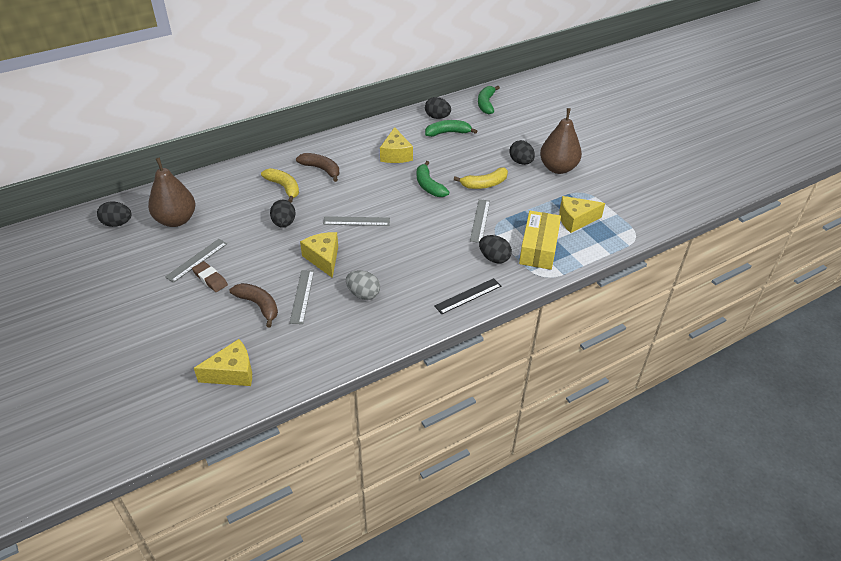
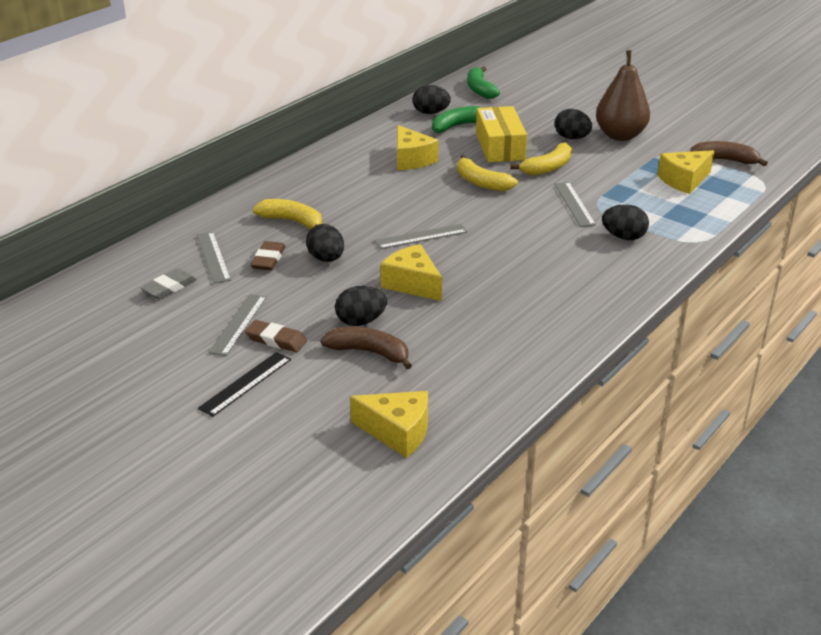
camera: 20 degrees left, 10 degrees down
black egg [97,202,132,227] -> black egg moved to [335,286,387,326]
brown pear [148,157,195,227] -> grey eraser [140,268,197,300]
yellow cheese [194,339,252,386] -> yellow cheese turned 60 degrees clockwise [350,391,428,458]
grey ruler [290,270,314,324] -> grey ruler moved to [197,232,231,284]
brown banana [296,153,339,182] -> brown banana moved to [690,141,768,166]
grey egg [346,270,380,300] -> none
green banana [417,161,449,197] -> yellow banana [457,155,518,191]
black ruler [434,278,501,314] -> black ruler moved to [198,352,291,417]
yellow box [519,211,561,270] -> yellow box moved to [476,106,527,162]
none -> brown eraser [251,241,286,270]

